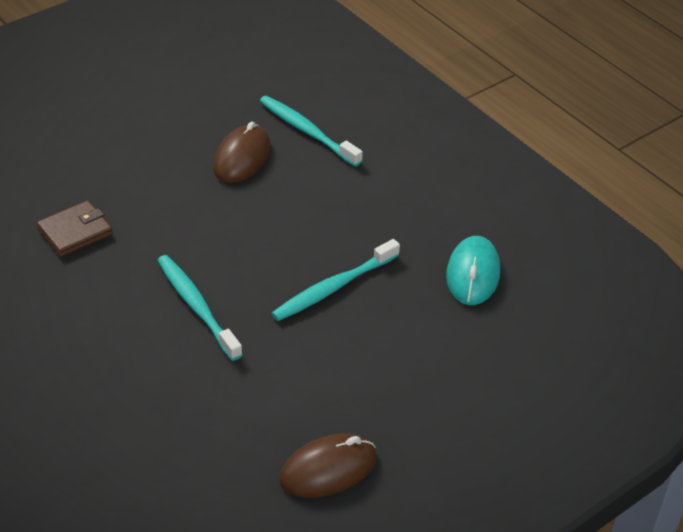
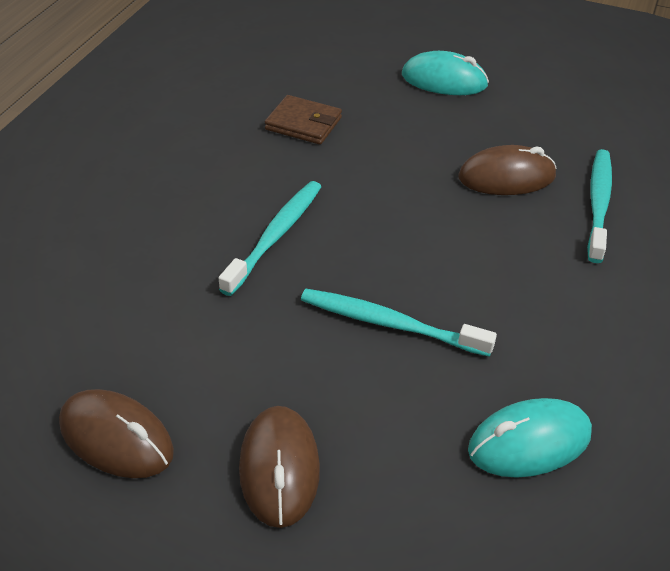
camera: 60 degrees right, 0 degrees up
none -> brown mouse [239,406,320,528]
none -> turquoise mouse [402,51,489,95]

